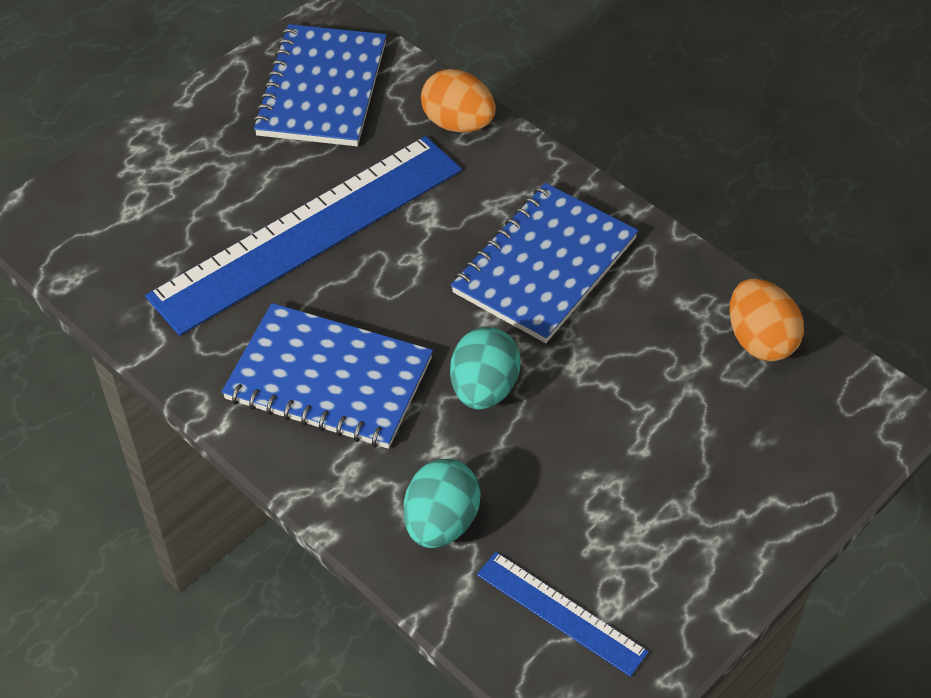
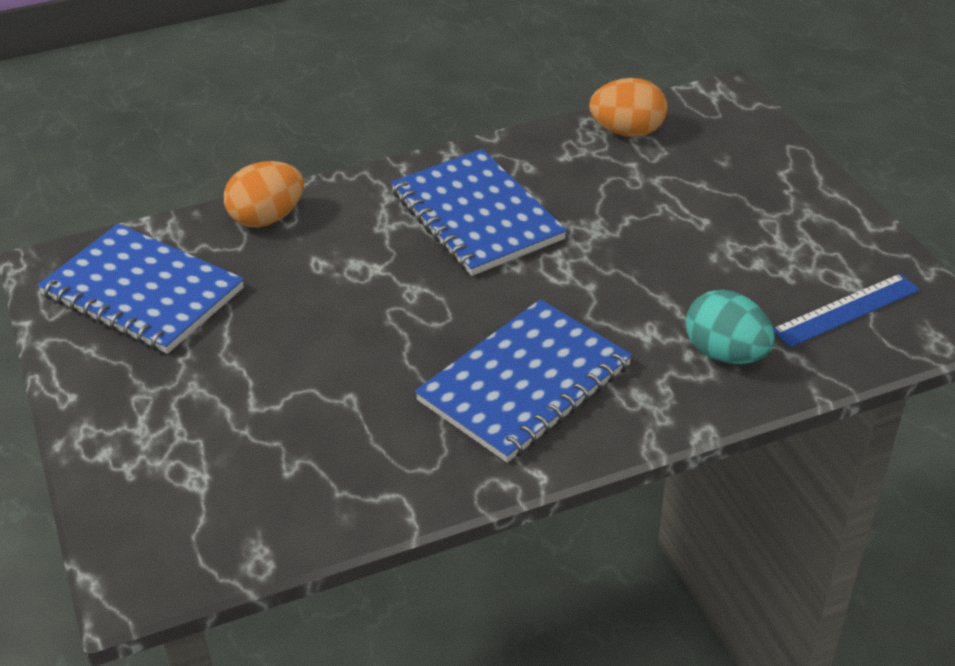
camera: 65 degrees left, 10 degrees down
blue ruler [145,136,462,336] -> none
turquoise egg [450,327,521,410] -> none

